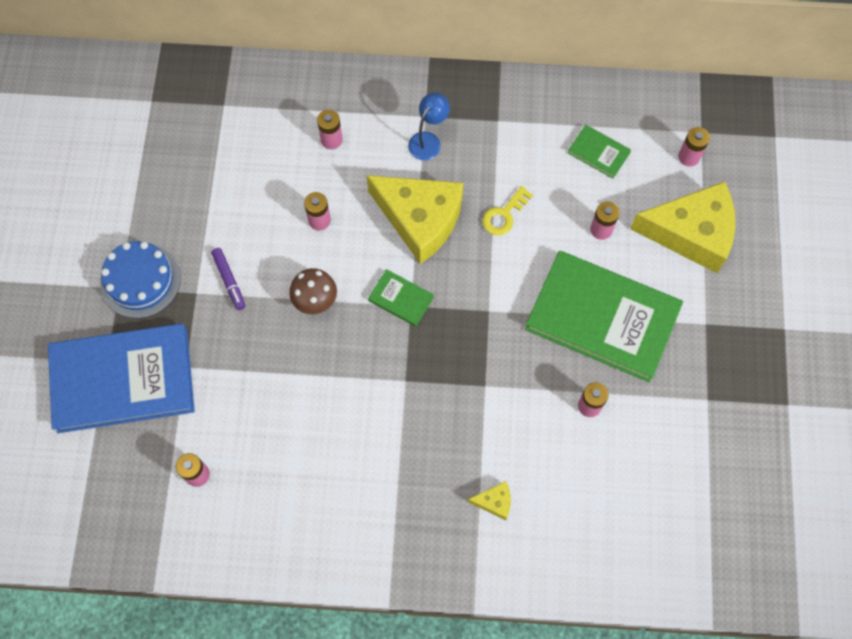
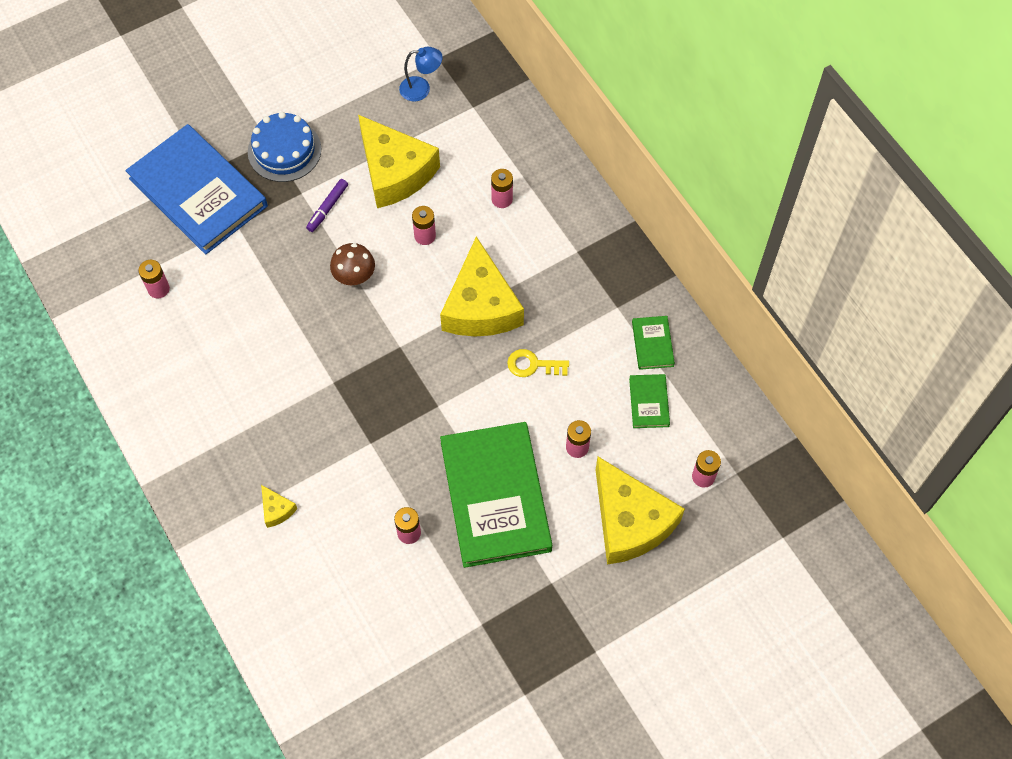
camera: 55 degrees right, 5 degrees down
green book [368,269,434,327] -> green book moved to [632,316,675,370]
blue lamp [408,93,450,160] -> blue lamp moved to [399,47,443,102]
none -> yellow cheese [358,115,440,208]

